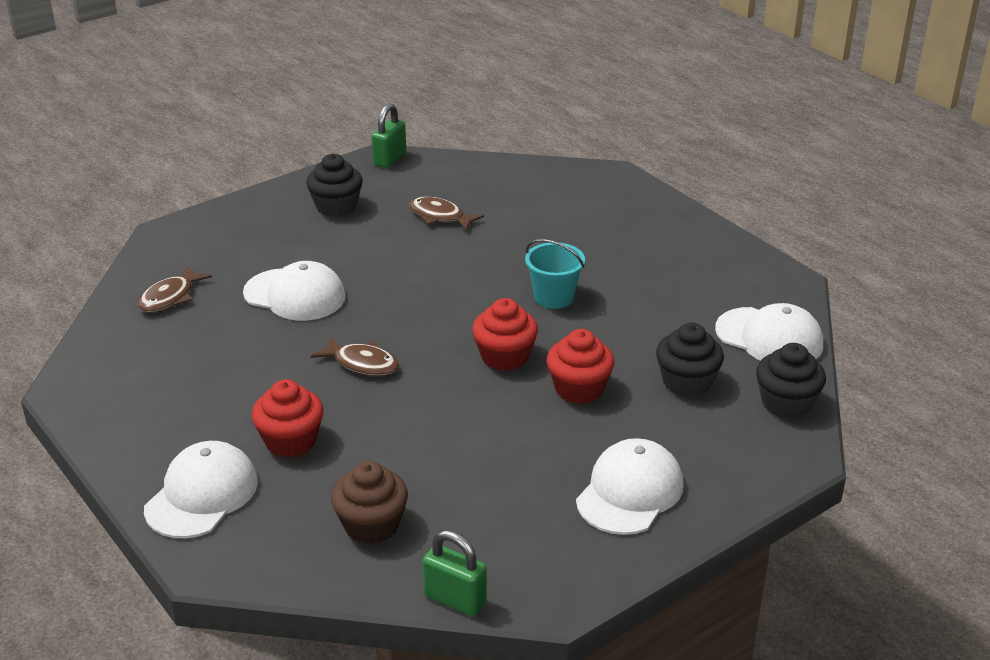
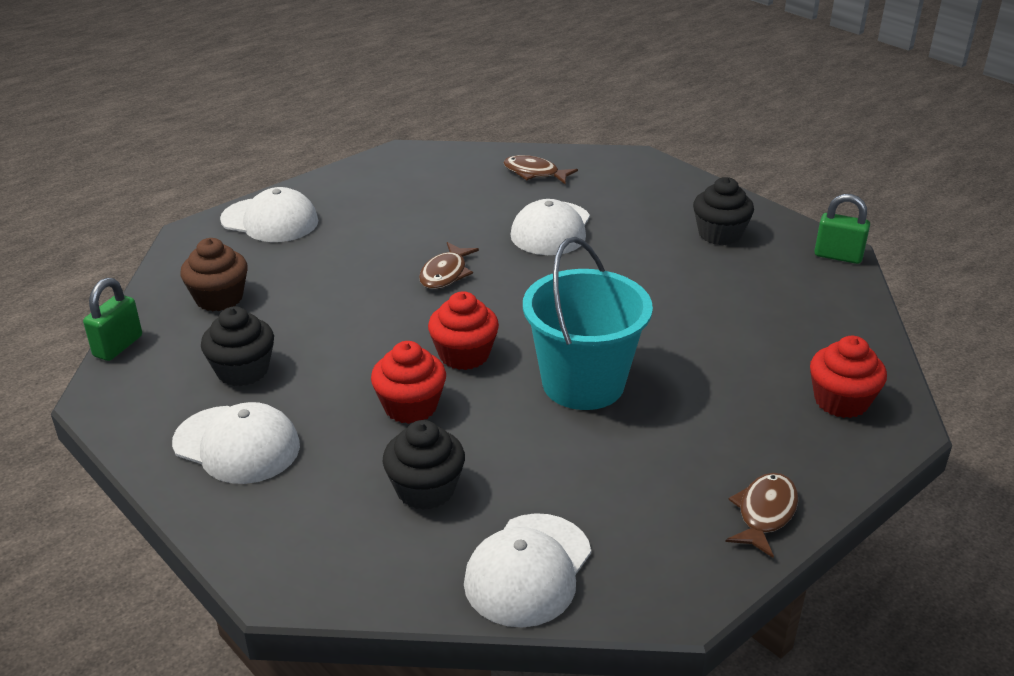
camera: 85 degrees right, 0 degrees up
red cupcake [252,379,323,458] -> red cupcake moved to [810,336,887,418]
brown fish [410,197,484,231] -> brown fish moved to [725,473,798,558]
turquoise bucket [525,239,585,309] -> turquoise bucket [523,237,653,410], size x1.78
black cupcake [756,343,826,419] -> black cupcake moved to [201,306,274,386]

